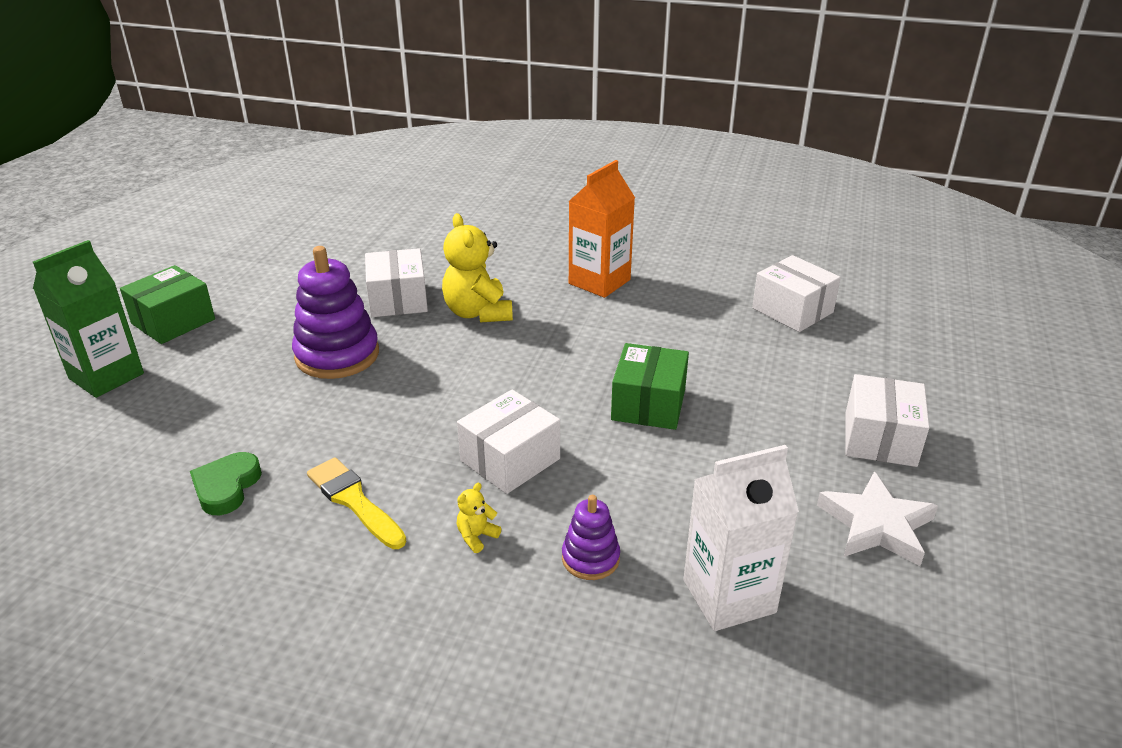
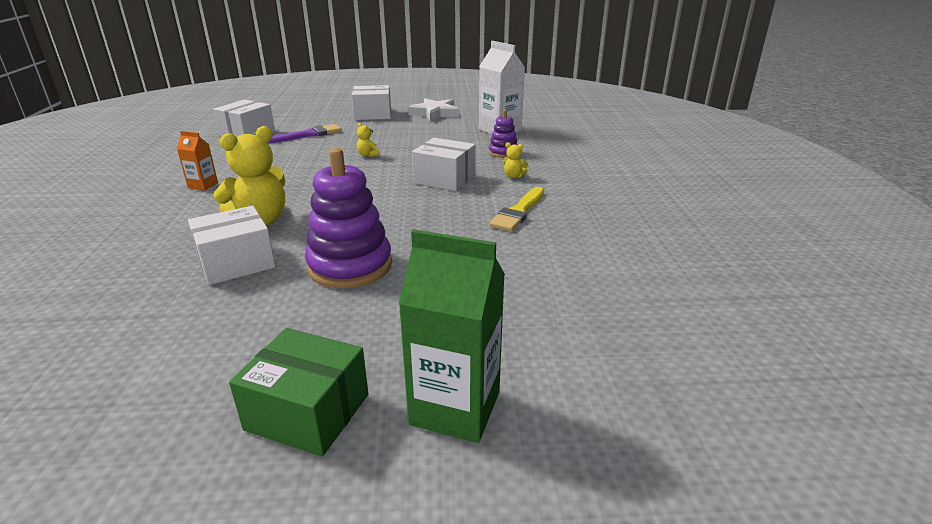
camera: 110 degrees left, 5 degrees down
green heart [190,452,262,515] -> none
orange carton [569,160,635,298] -> orange carton [177,131,218,191], size x0.52
green box [611,343,689,430] -> yellow teddy bear [357,123,380,157]
none -> purple brush [268,124,342,143]

